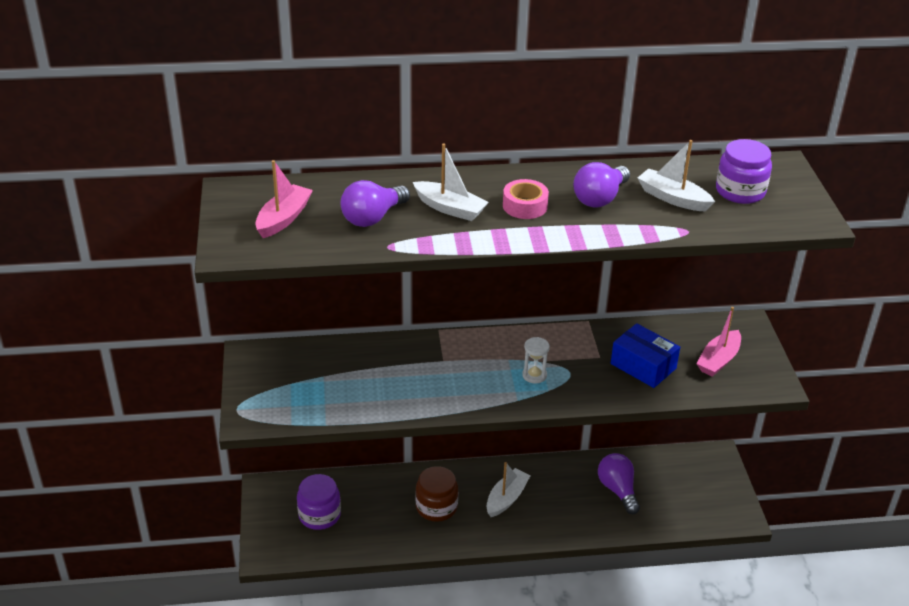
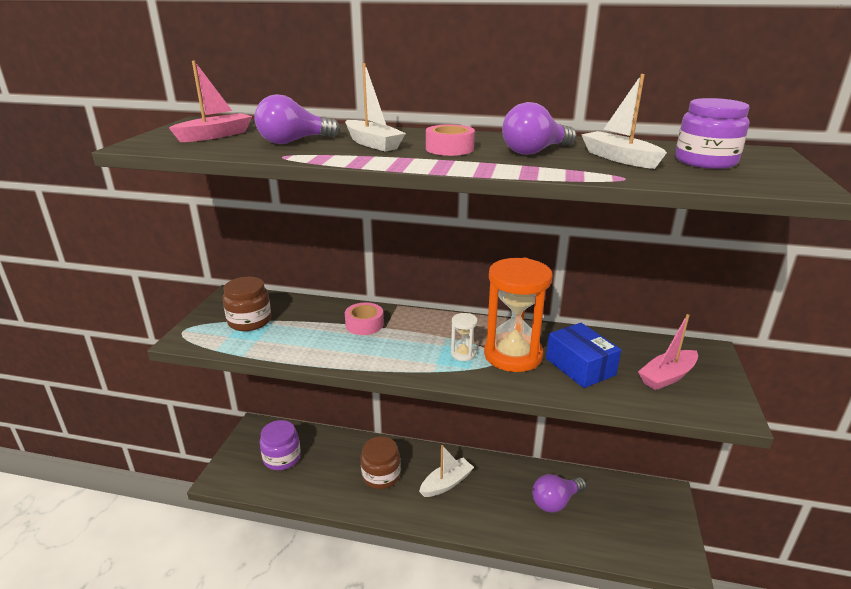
camera: 20 degrees right, 10 degrees down
purple light bulb [598,453,640,514] -> purple light bulb turned 120 degrees counterclockwise [532,474,586,513]
none -> brown jar [223,277,271,331]
none -> pink tape [345,302,384,335]
none -> orange hourglass [484,258,552,372]

